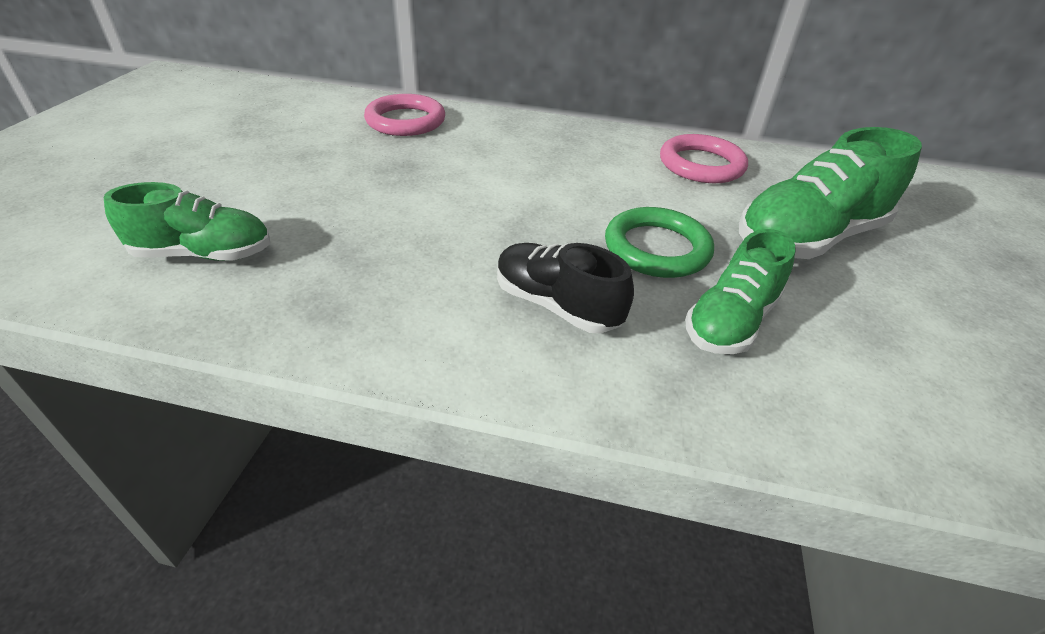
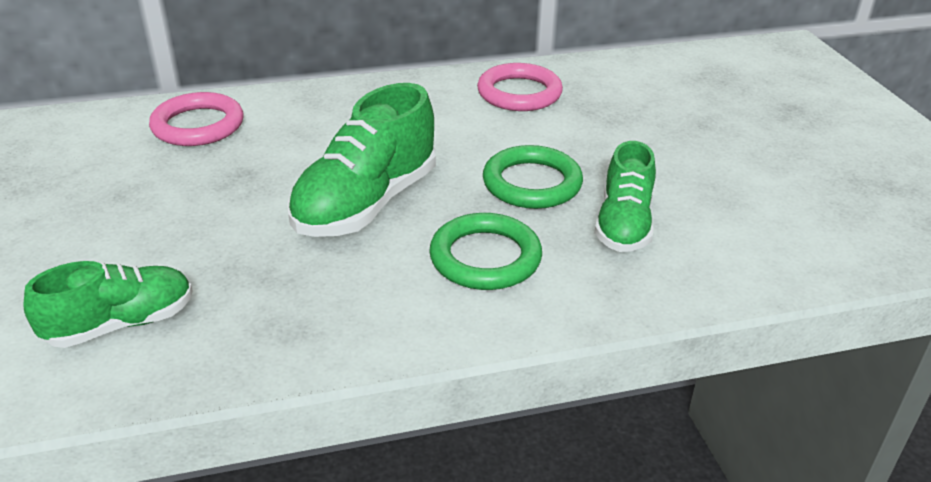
camera: 25 degrees left, 5 degrees down
black shoe [497,243,634,333] -> green ring [429,213,542,290]
green shoe [739,127,922,259] -> green shoe moved to [288,83,436,237]

